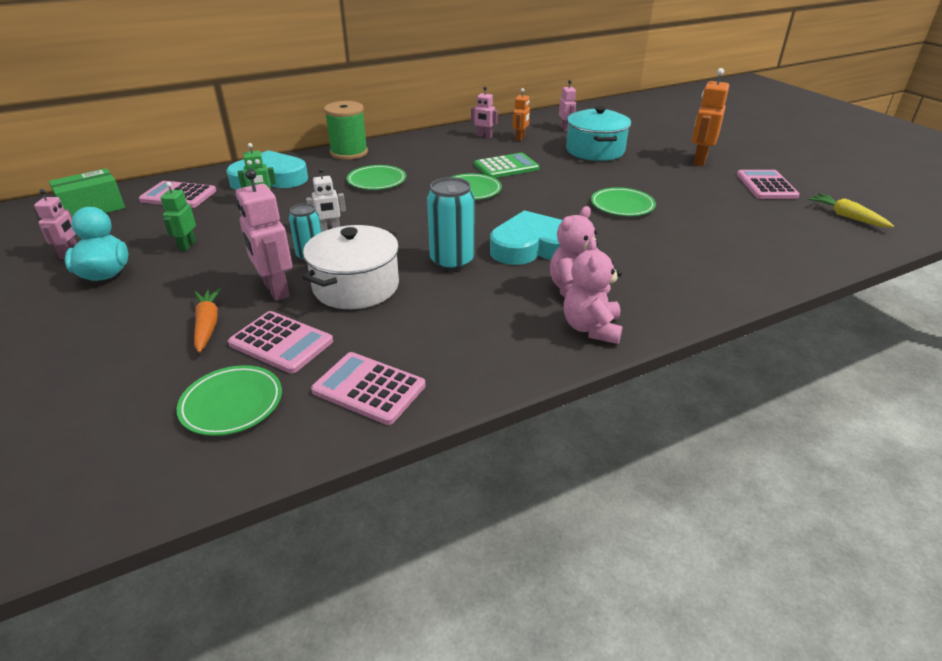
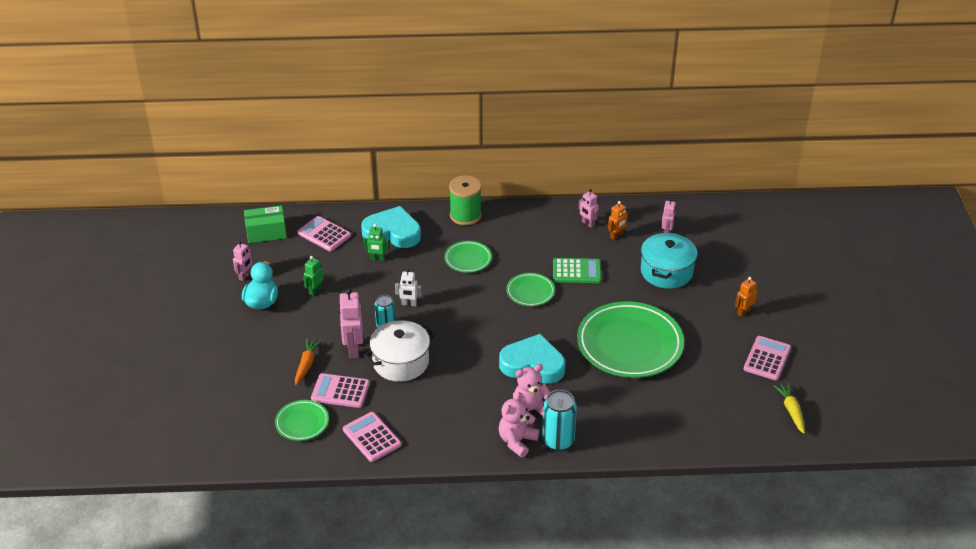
camera: 25 degrees right, 5 degrees up
pink calculator [228,311,333,374] -> pink calculator turned 135 degrees clockwise [311,373,370,408]
turquoise can [427,177,474,271] -> turquoise can moved to [542,390,577,451]
green plate [591,187,656,216] -> green plate [577,301,684,378], size x2.09
orange robot [692,68,729,166] -> orange robot [735,277,757,317], size x0.60

